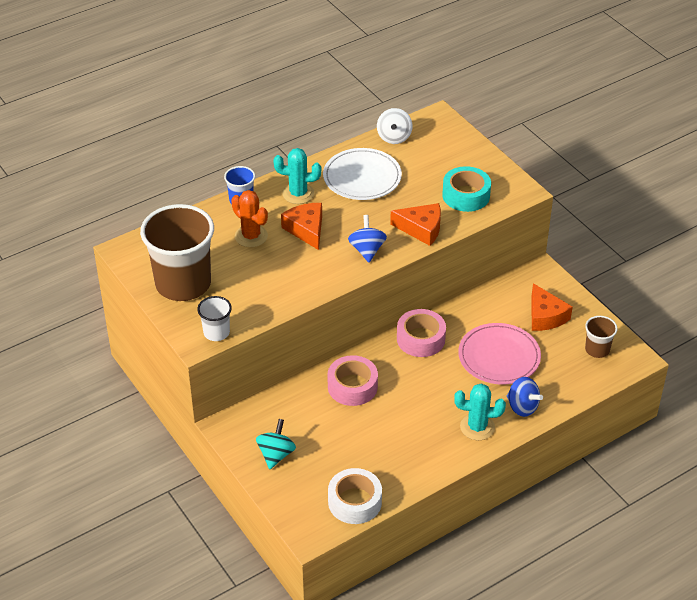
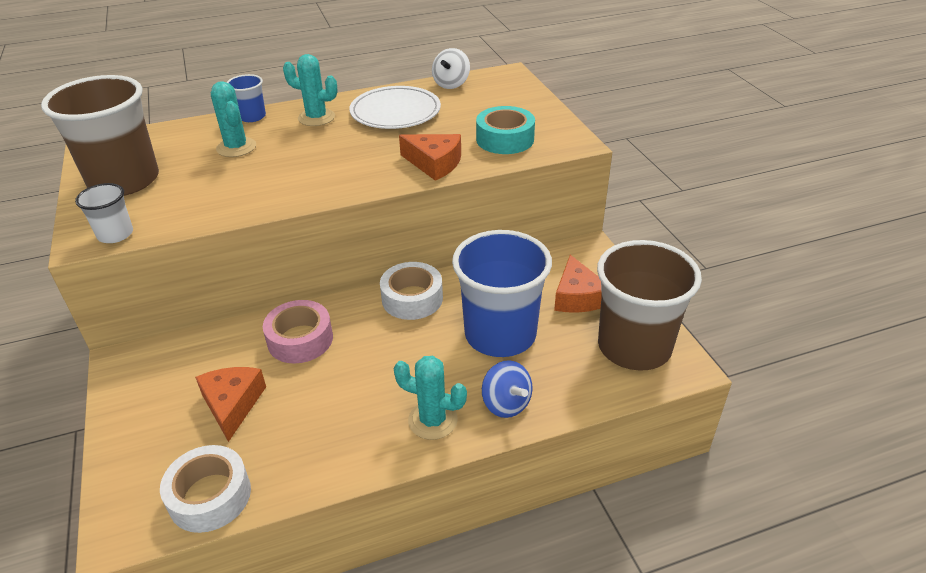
camera: 15 degrees right, 5 degrees down
orange cactus [231,190,268,247] -> turquoise cactus [211,81,256,157]
turquoise spinning top [256,419,296,469] -> none
orange cheese [281,203,322,250] -> orange cheese moved to [195,367,266,442]
blue spinning top [348,215,387,262] -> none
pink tape [397,309,446,357] -> white tape [380,262,443,320]
pink plate [458,323,541,385] -> blue cup [452,230,552,357]
brown cup [585,316,618,358] -> brown cup [597,240,702,371], size x2.19

